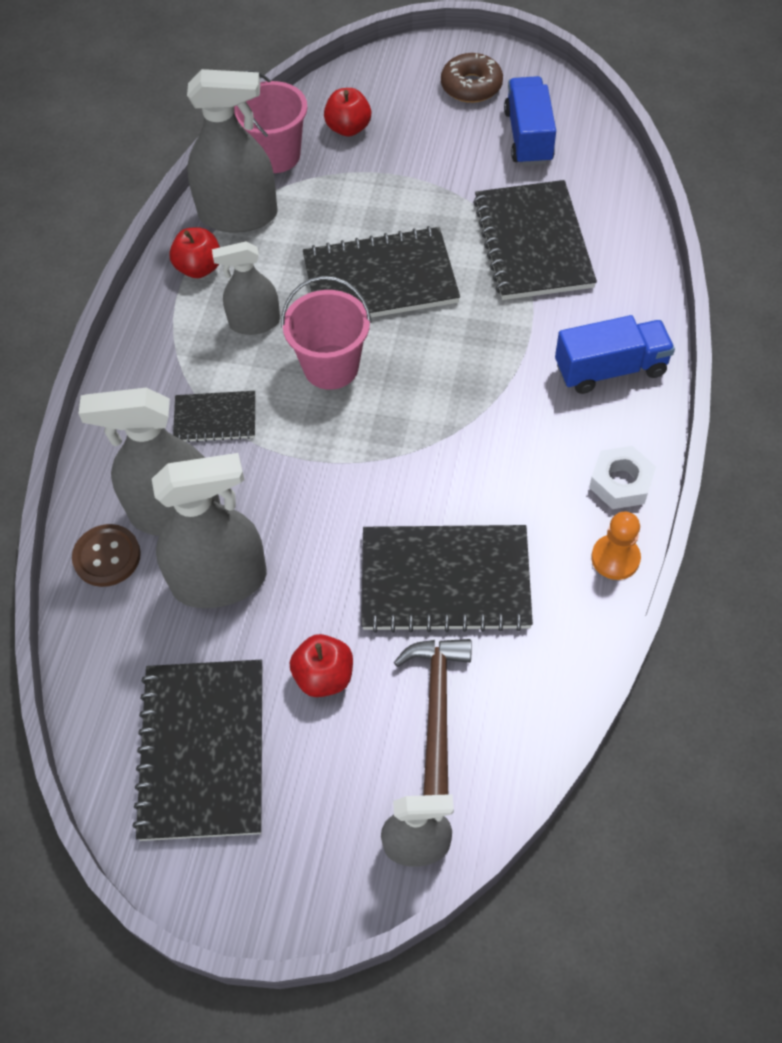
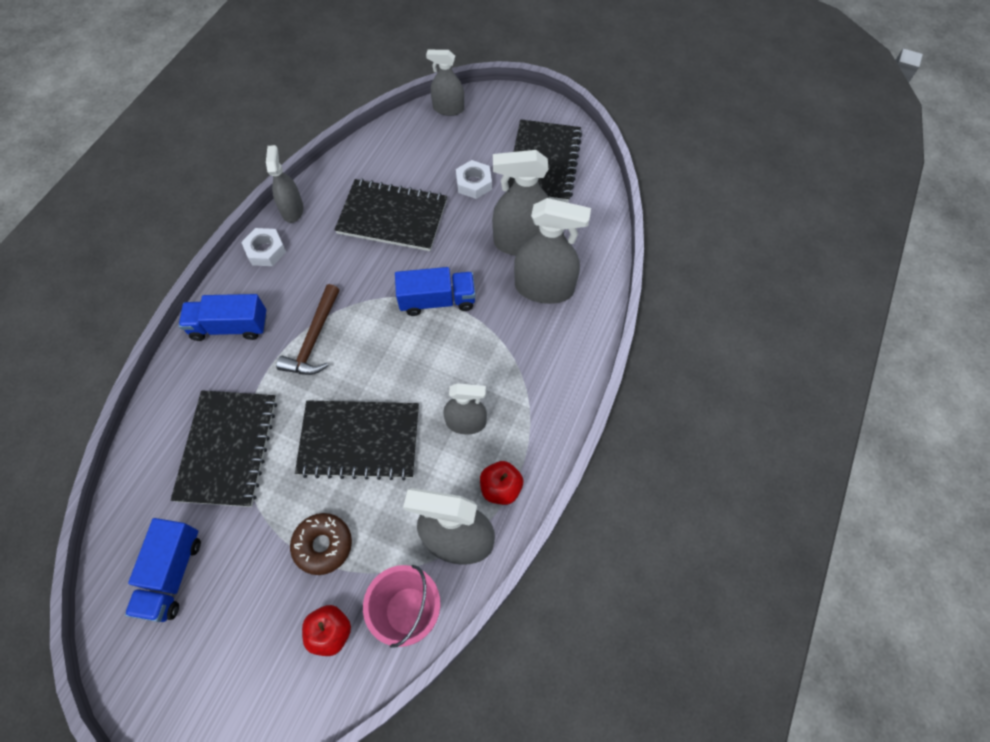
camera: 170 degrees left, 5 degrees up
brown button [72,524,141,587] -> none
black notebook [173,391,255,443] -> none
pink bucket [281,276,372,390] -> none
red apple [290,634,353,697] -> white nut [456,160,492,199]
brown hammer [394,639,472,795] -> brown hammer moved to [276,284,339,375]
brown donut [441,53,503,103] -> brown donut moved to [290,513,352,575]
orange pawn [591,511,641,580] -> grey spray bottle [266,145,303,223]
none -> blue truck [395,267,476,316]

